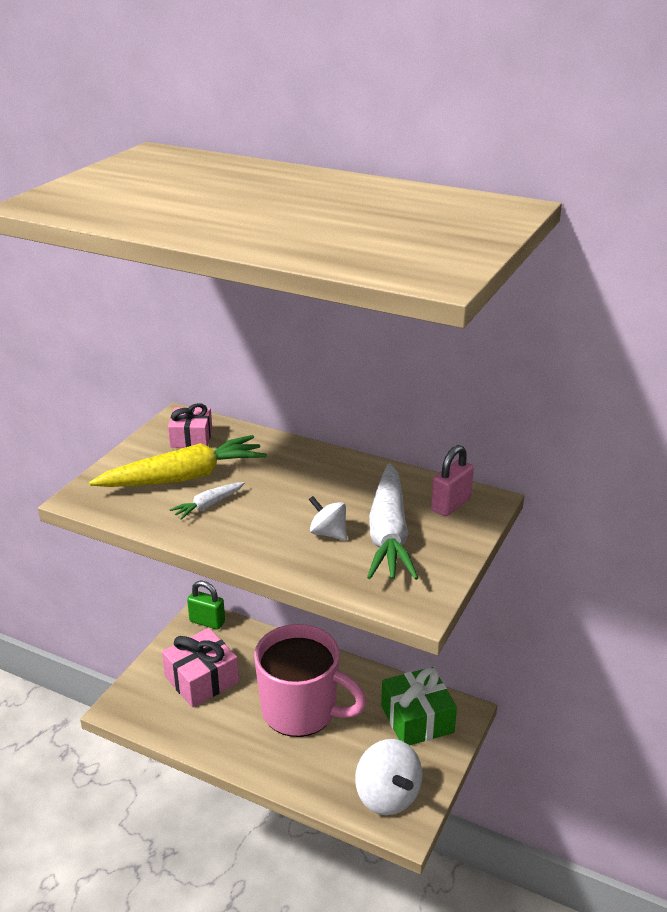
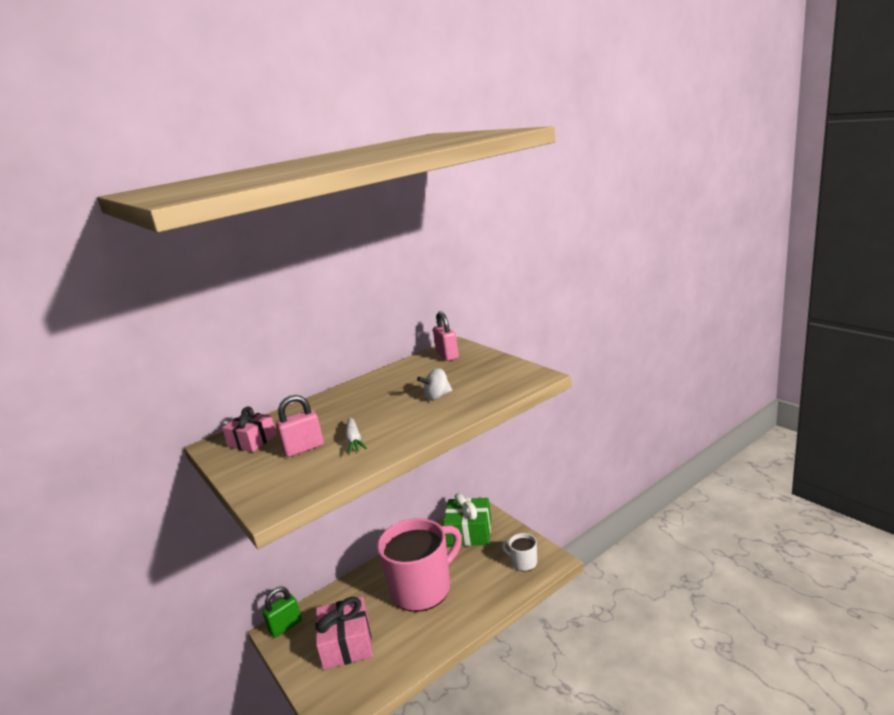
camera: 60 degrees left, 10 degrees down
yellow carrot [89,435,267,487] -> pink padlock [276,395,324,457]
white spinning top [355,739,422,815] -> white mug [502,533,537,571]
white carrot [367,463,418,580] -> none

